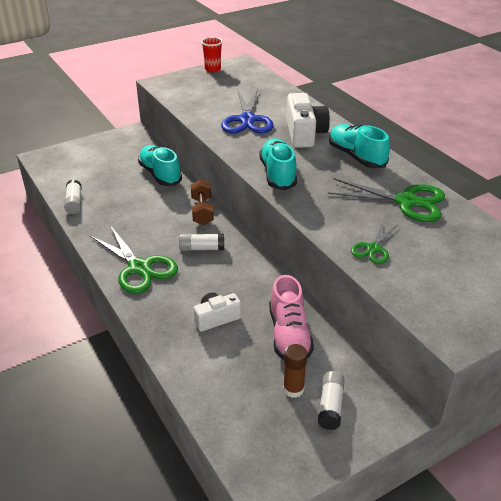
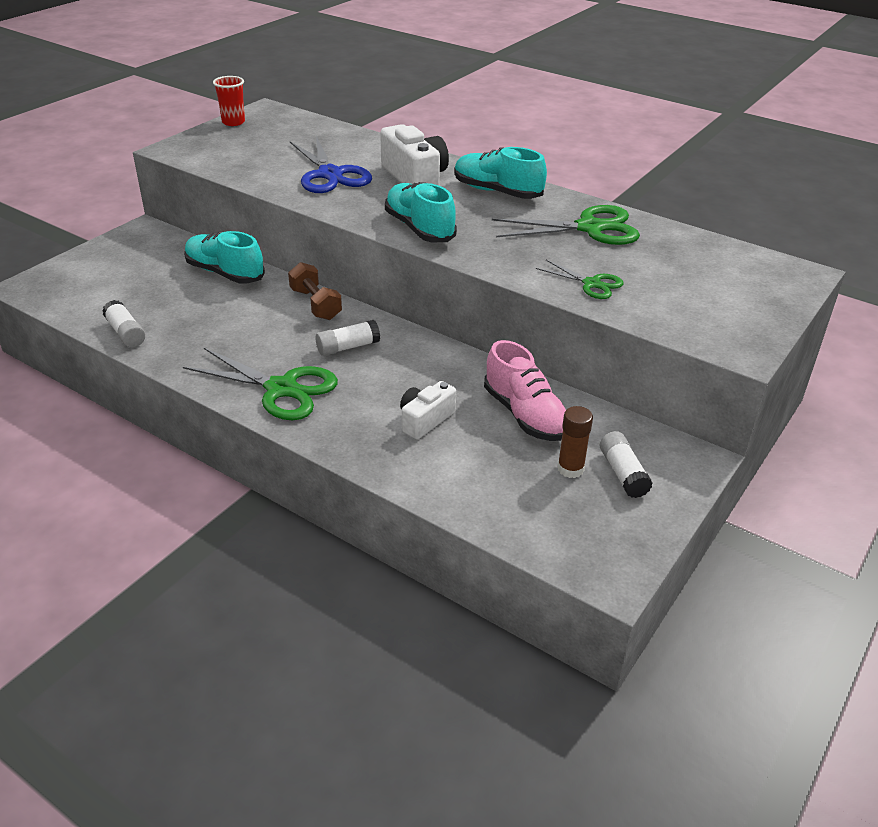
camera: 25 degrees left, 0 degrees up
green scissors [351,223,397,264] -> green scissors turned 60 degrees counterclockwise [536,260,624,299]

